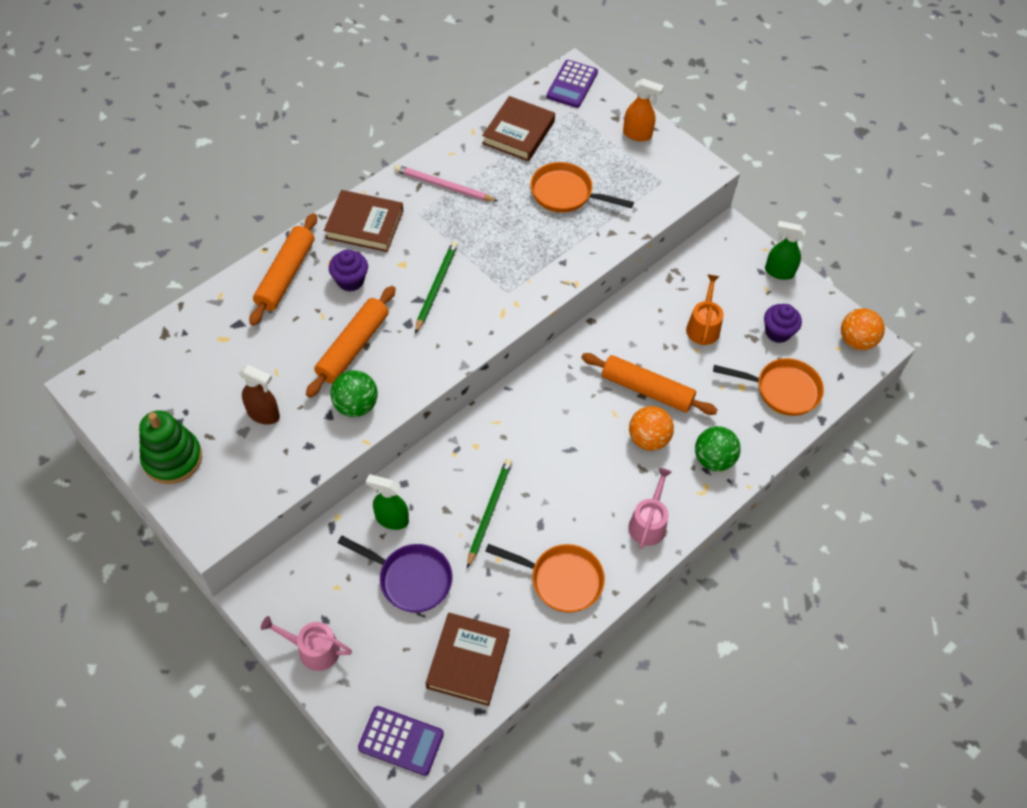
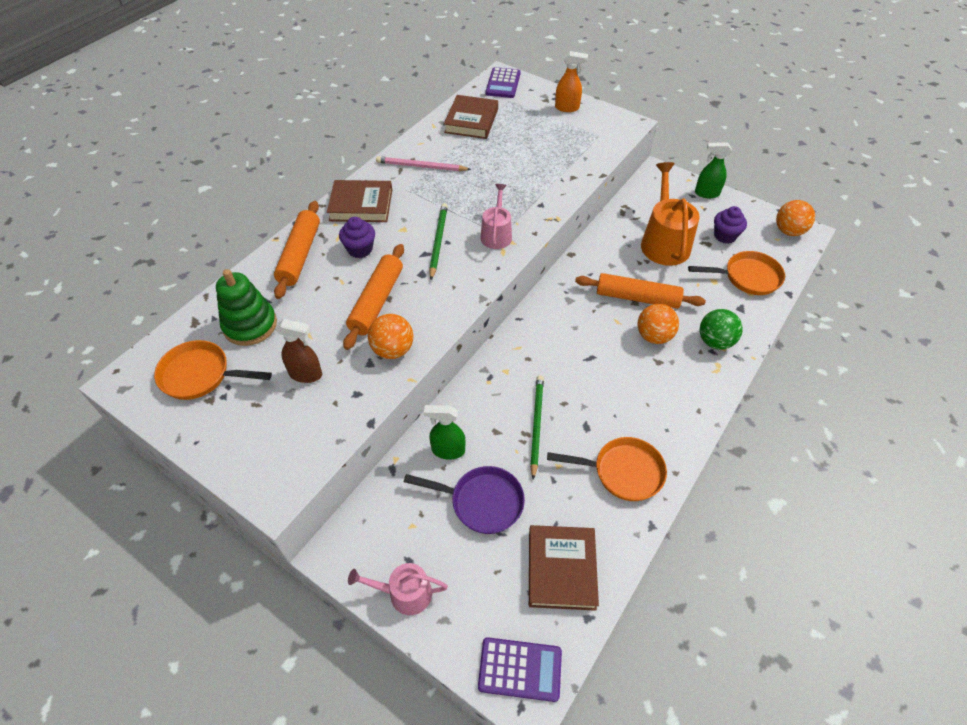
camera: 10 degrees left, 5 degrees down
green stacking toy [139,410,202,484] -> green stacking toy moved to [216,269,277,346]
green ball [330,370,378,417] -> orange ball [368,314,413,359]
orange pan [530,162,634,213] -> orange pan moved to [154,340,272,400]
pink watering can [628,468,672,549] -> pink watering can moved to [481,184,512,249]
orange watering can [686,274,724,345] -> orange watering can [641,162,700,266], size x1.71

